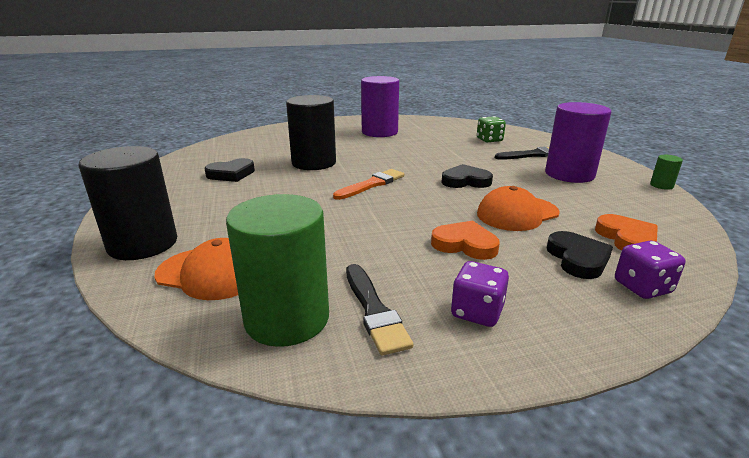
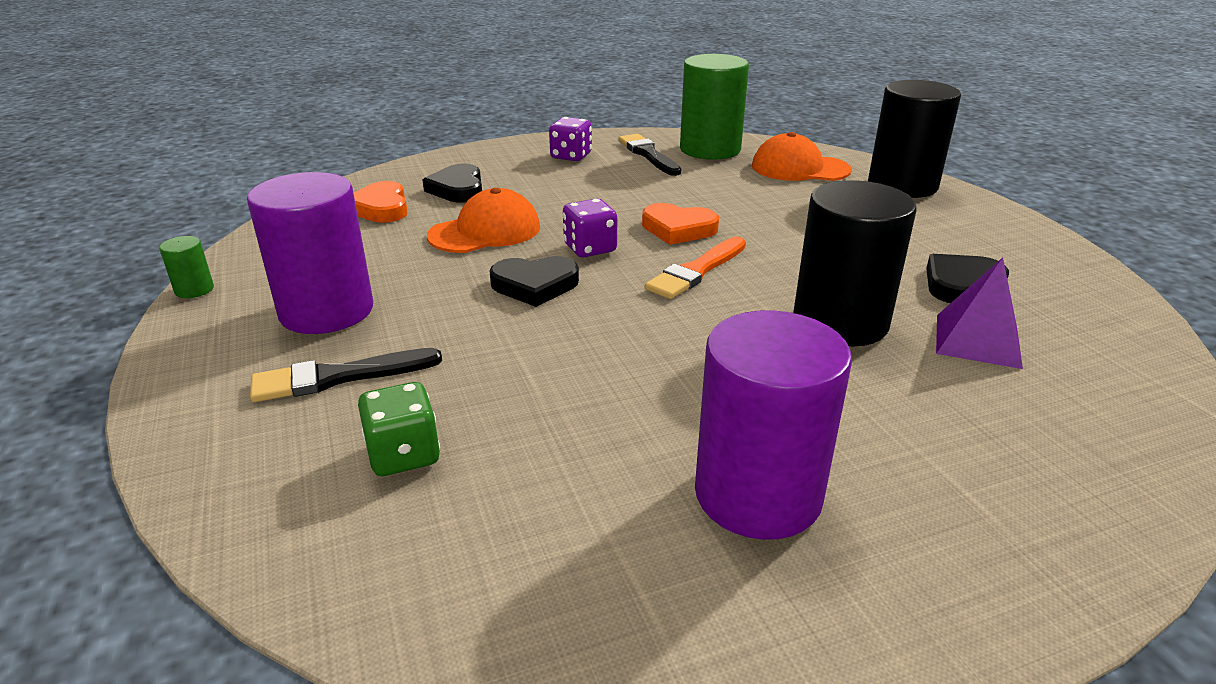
camera: 175 degrees right, 5 degrees up
orange heart [431,220,500,260] -> orange heart moved to [642,203,719,245]
purple dice [615,240,686,299] -> purple dice moved to [563,199,617,257]
none -> purple pyramid [936,257,1023,369]

